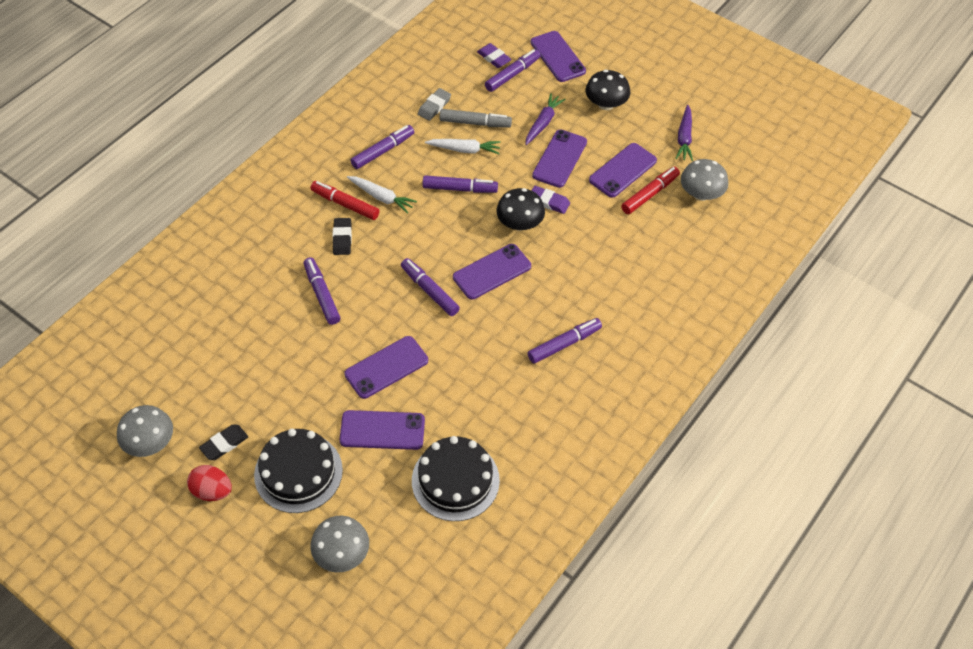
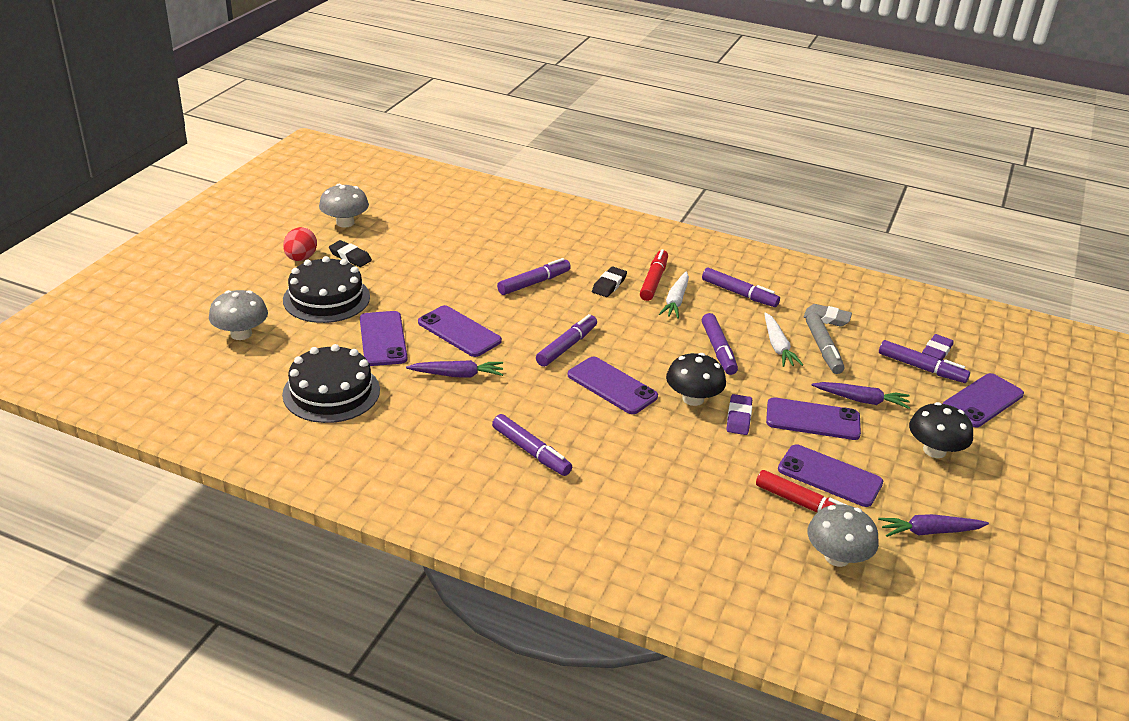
camera: 75 degrees right, 20 degrees down
black eraser [333,218,352,255] -> black eraser turned 45 degrees counterclockwise [592,267,627,297]
none -> purple carrot [406,360,503,377]

